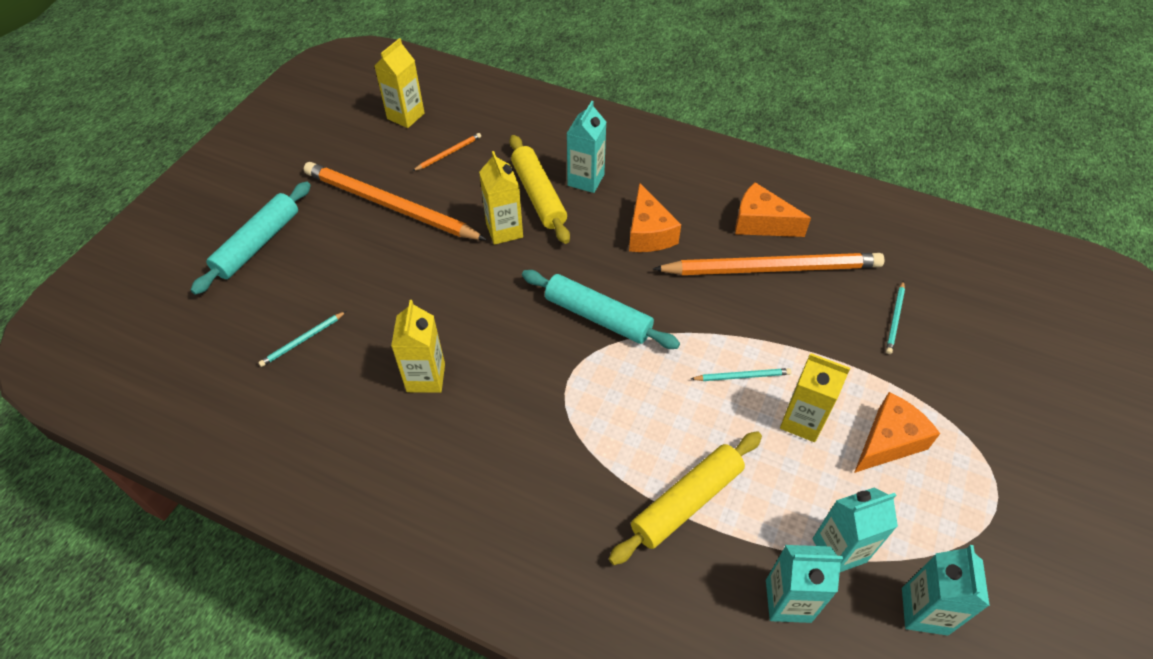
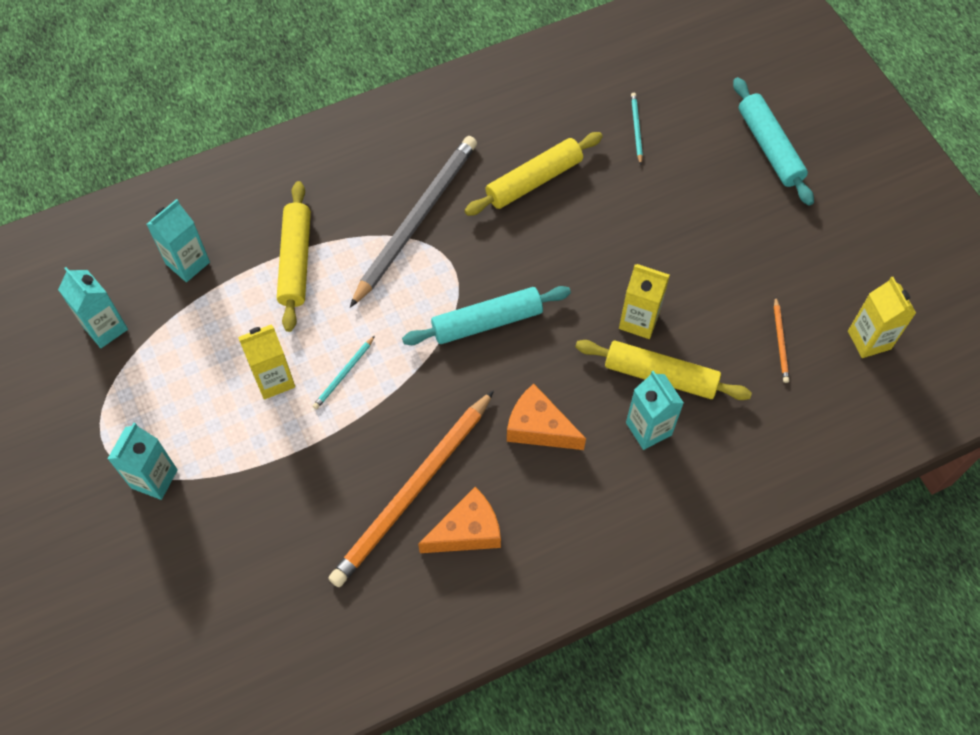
camera: 130 degrees right, 10 degrees up
orange pencil [304,162,487,240] -> none
yellow carton [391,300,445,393] -> yellow rolling pin [464,132,603,216]
turquoise carton [813,488,898,572] -> turquoise carton moved to [108,423,178,500]
orange cheese [854,392,940,473] -> none
turquoise pencil [886,281,905,354] -> none
none -> grey pencil [350,136,477,307]

